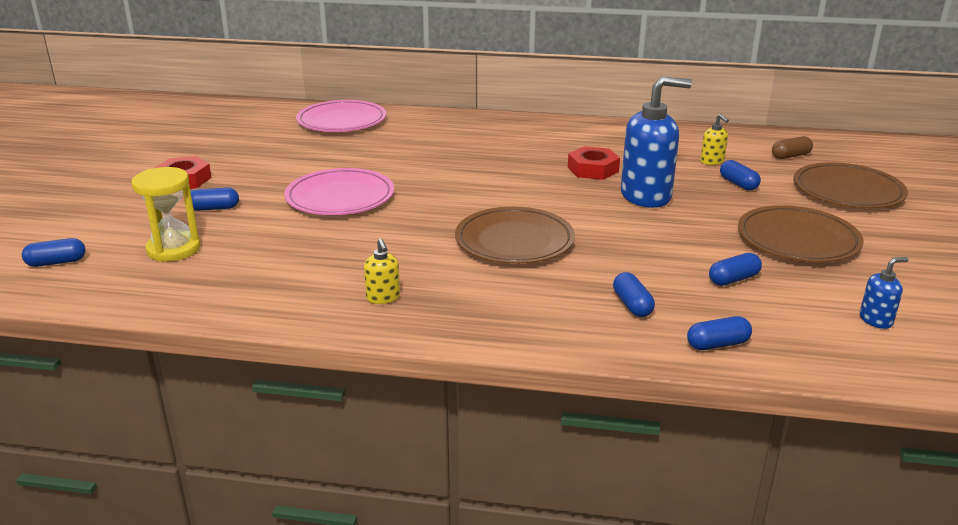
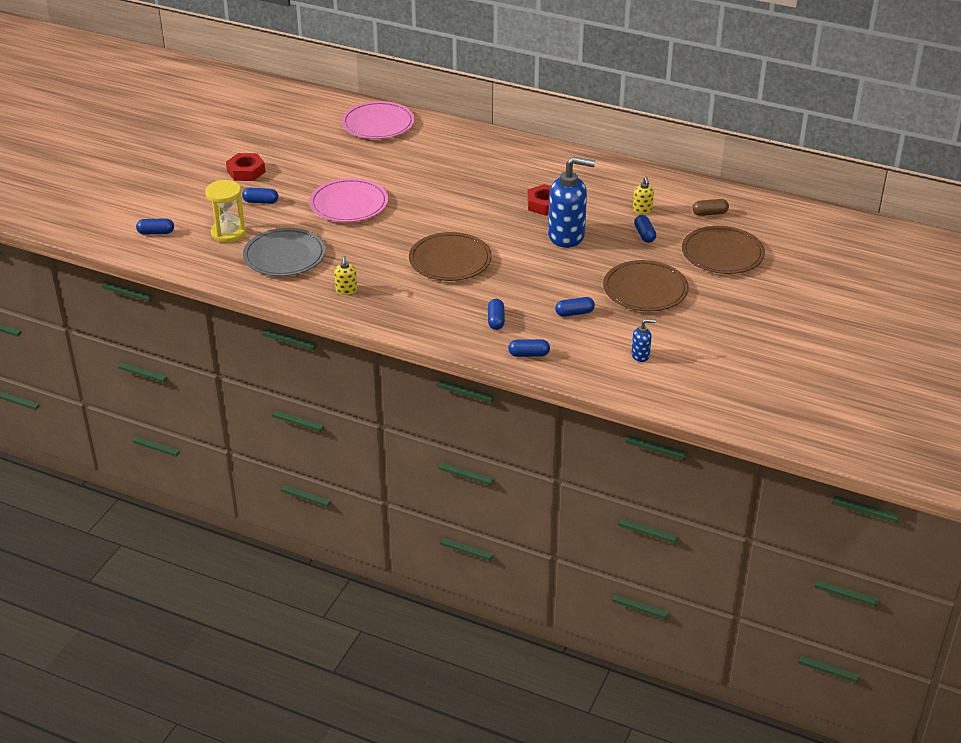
camera: 15 degrees right, 10 degrees up
none -> grey plate [243,228,326,276]

